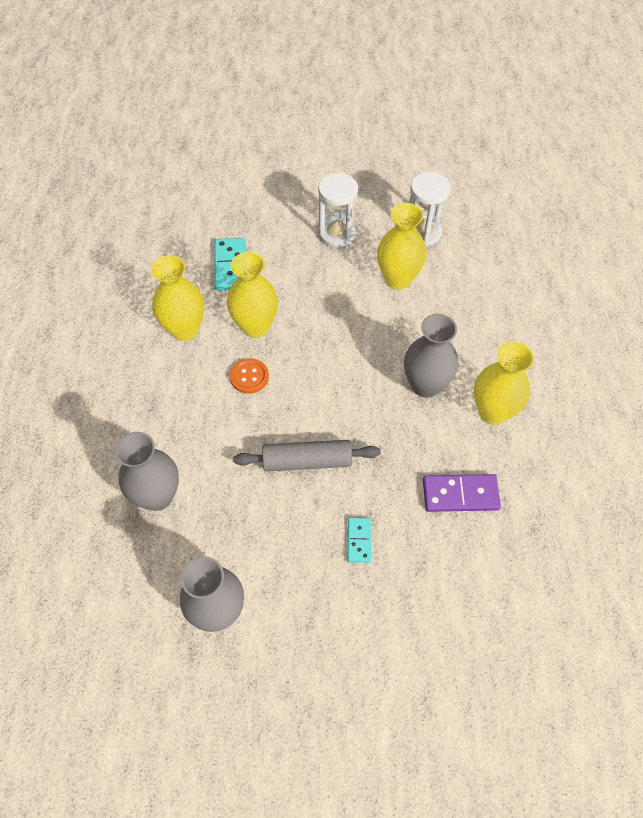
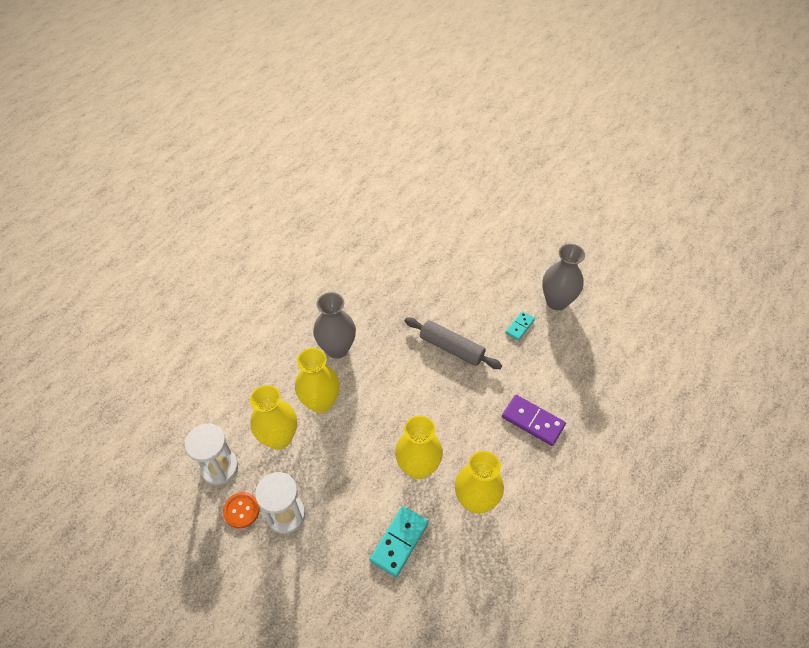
camera: 145 degrees left, 5 degrees down
grey vase [115,432,179,511] -> none
orange button [230,358,269,394] -> orange button moved to [223,492,260,528]
turquoise domino [348,517,371,563] -> turquoise domino moved to [505,311,535,341]
purple domino [423,474,501,512] -> purple domino moved to [502,395,566,446]
yellow vase [474,342,534,425] -> yellow vase moved to [295,348,340,413]

